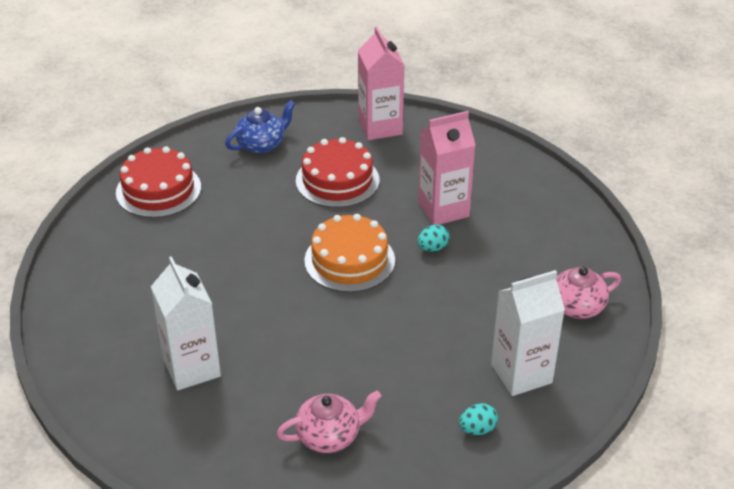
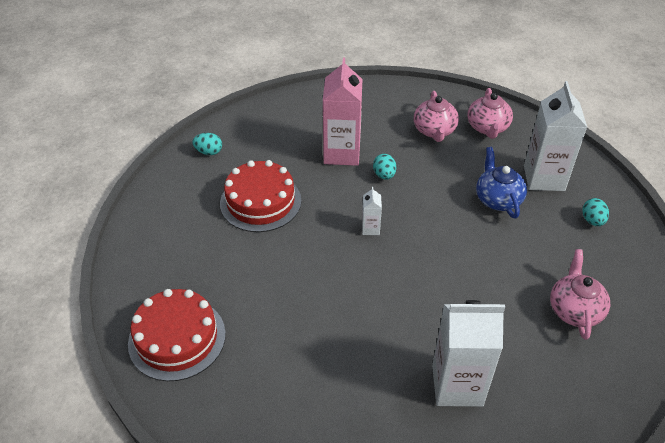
camera: 65 degrees left, 5 degrees up
blue teapot [225,100,295,154] -> blue teapot moved to [476,147,527,218]
orange cake [304,214,395,292] -> white carton [362,187,382,235]
pink carton [358,26,404,140] -> turquoise egg [192,133,222,155]
none -> pink teapot [414,91,459,142]

